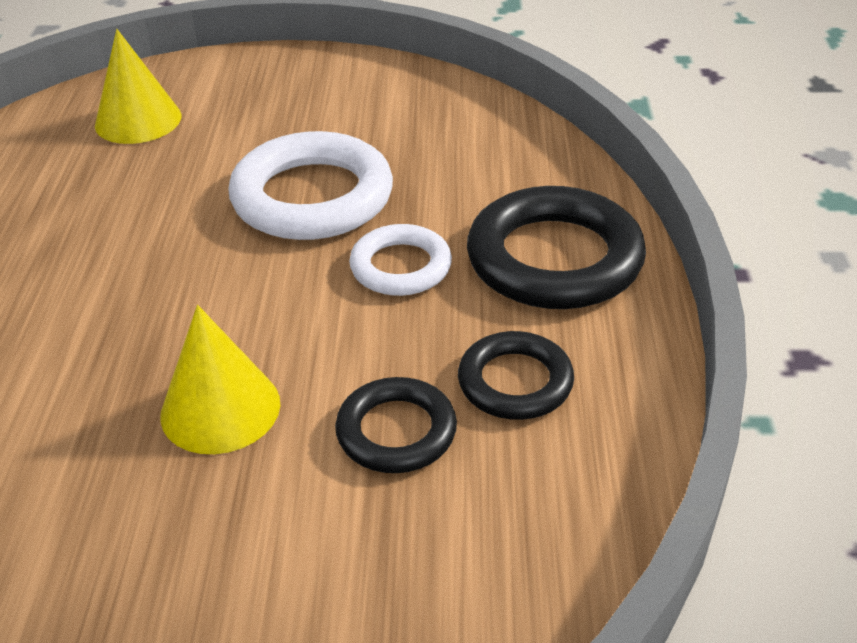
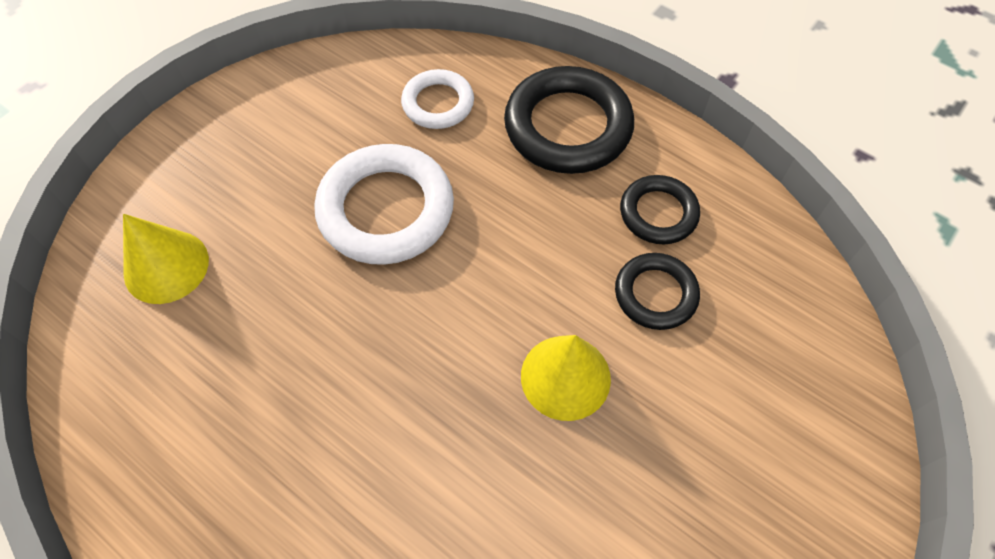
camera: 55 degrees left, 20 degrees up
white ring [349,224,452,296] -> white ring moved to [401,69,474,129]

